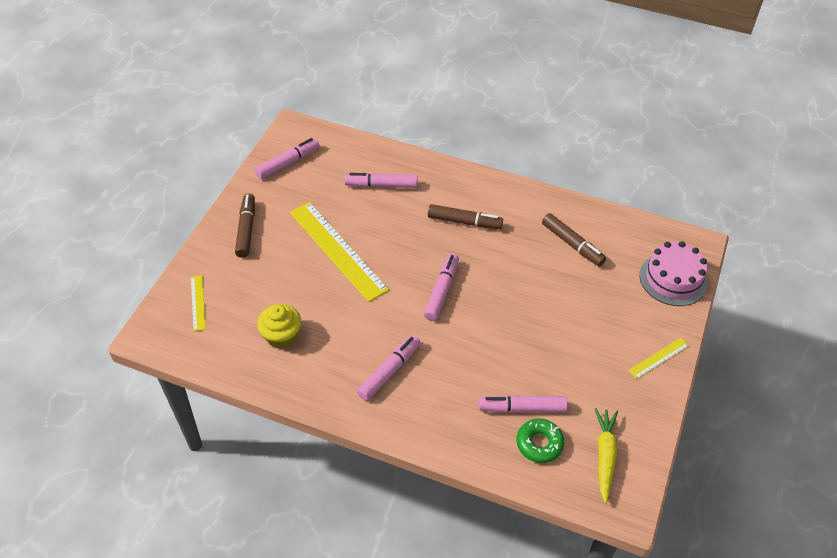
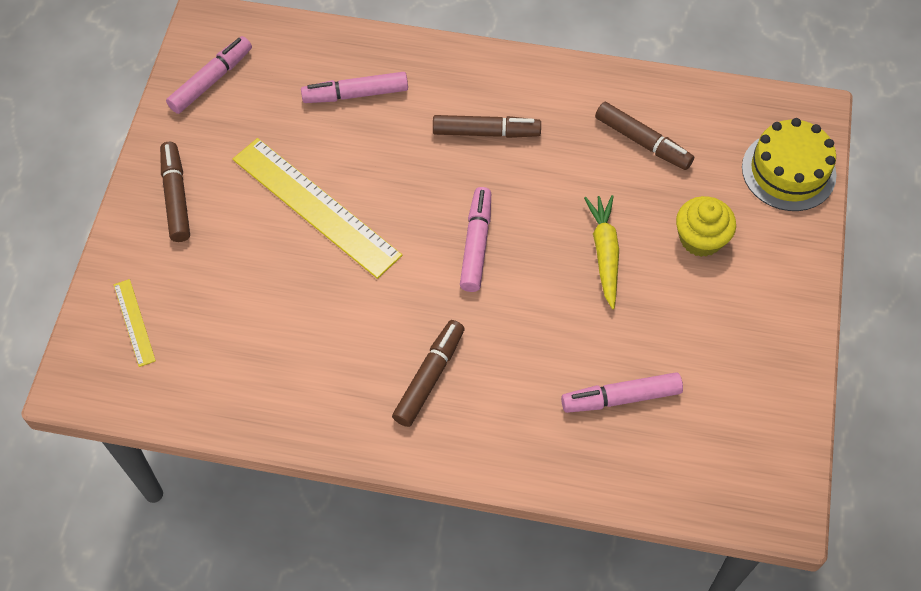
camera: 10 degrees left, 10 degrees up
yellow cupcake [257,304,301,348] -> yellow cupcake moved to [676,196,736,257]
pink marker [357,335,421,401] -> brown marker [392,320,465,427]
green donut [517,419,564,463] -> none
yellow carrot [595,408,618,503] -> yellow carrot moved to [584,195,619,309]
yellow ruler [628,338,689,379] -> none
pink cake [639,241,708,306] -> yellow cake [742,118,837,211]

